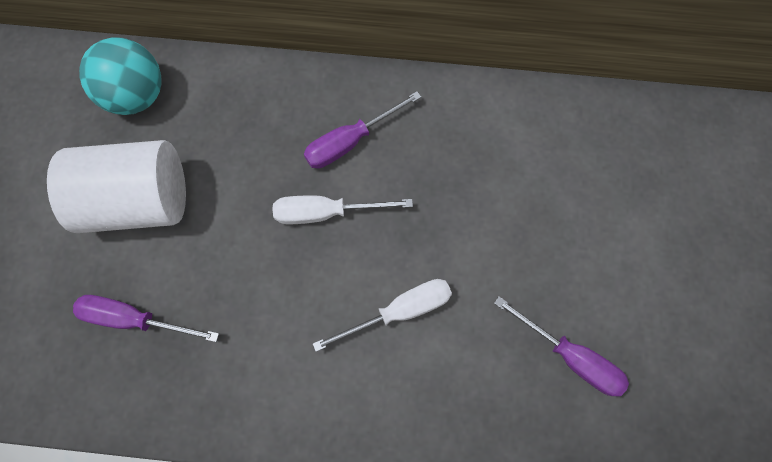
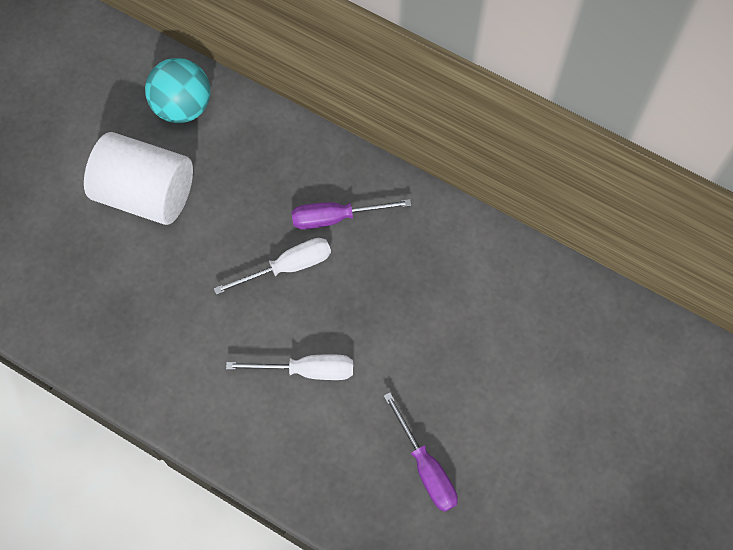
camera: 25 degrees right, 5 degrees down
purple screwdriver [73,295,219,342] -> none
white screwdriver [272,195,413,224] -> white screwdriver turned 135 degrees clockwise [213,238,331,295]

